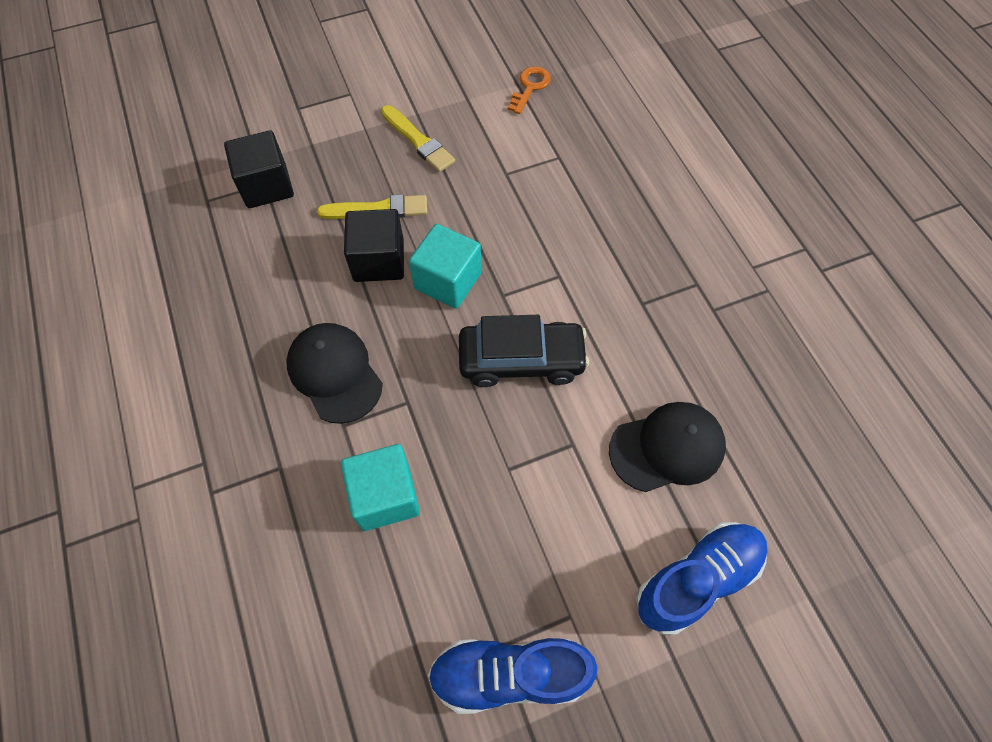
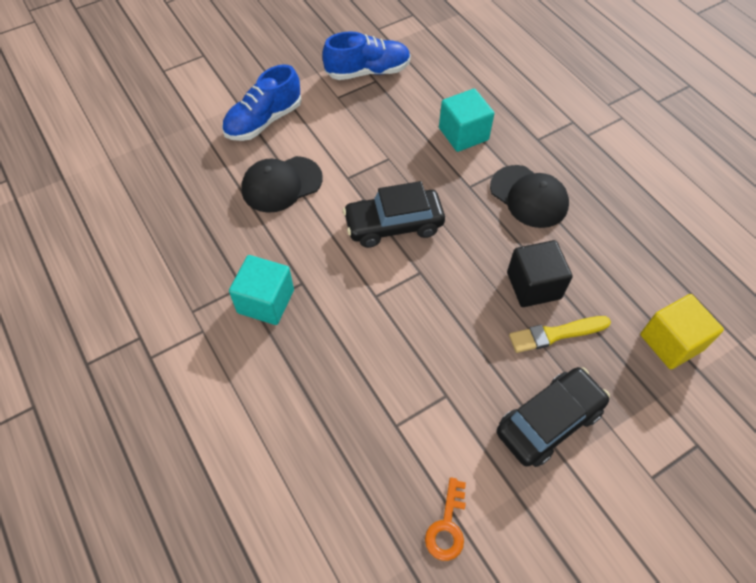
camera: 170 degrees right, 5 degrees down
black cube [224,130,294,208] -> yellow cube [640,294,724,369]
yellow brush [381,105,455,172] -> black car [497,367,610,467]
turquoise cube [409,224,482,309] -> turquoise cube moved to [229,255,294,325]

